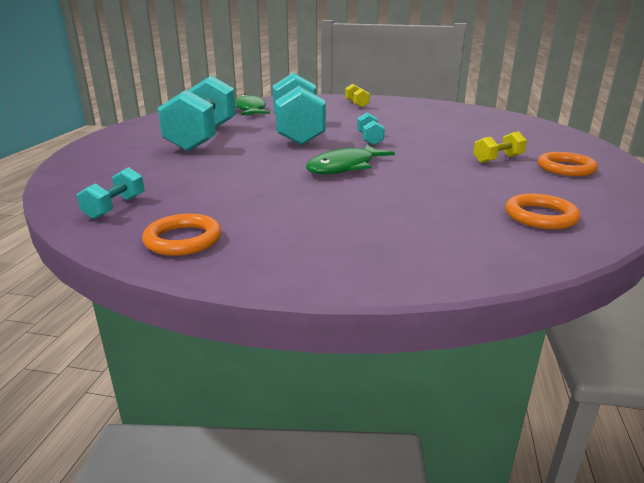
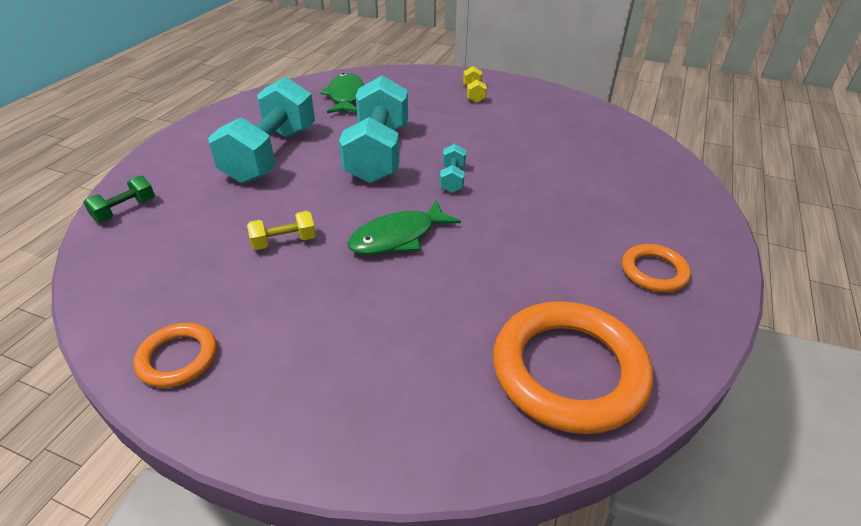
camera: 10 degrees right, 15 degrees up
turquoise dumbbell [77,167,144,219] -> none
yellow dumbbell [473,131,527,163] -> yellow dumbbell moved to [247,211,316,250]
orange ring [505,193,580,229] -> orange ring [493,301,653,434], size x1.96
none -> green dumbbell [83,175,155,223]

